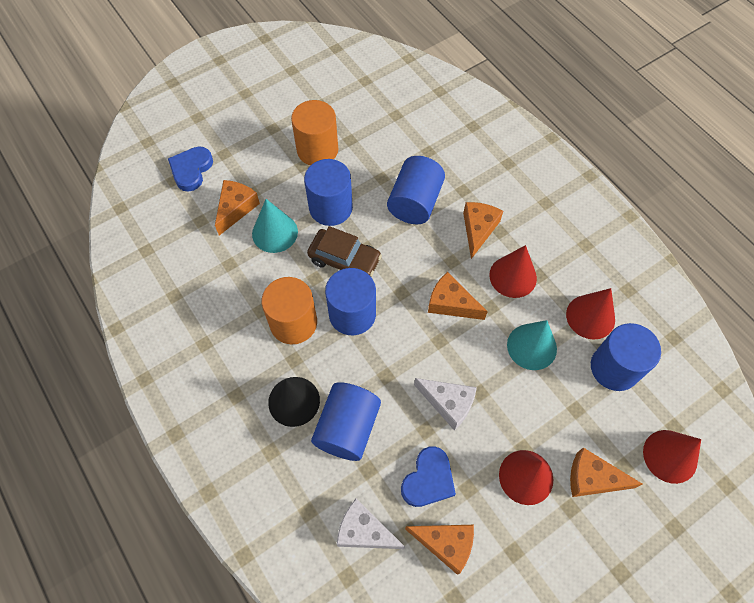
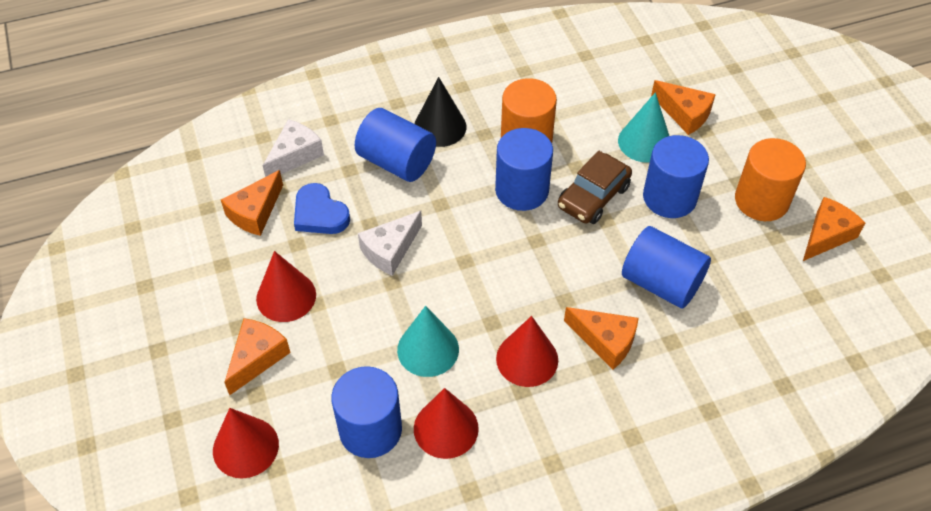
camera: 105 degrees right, 10 degrees down
blue heart [168,147,213,192] -> none
orange cheese [428,272,488,320] -> orange cheese moved to [803,197,865,261]

